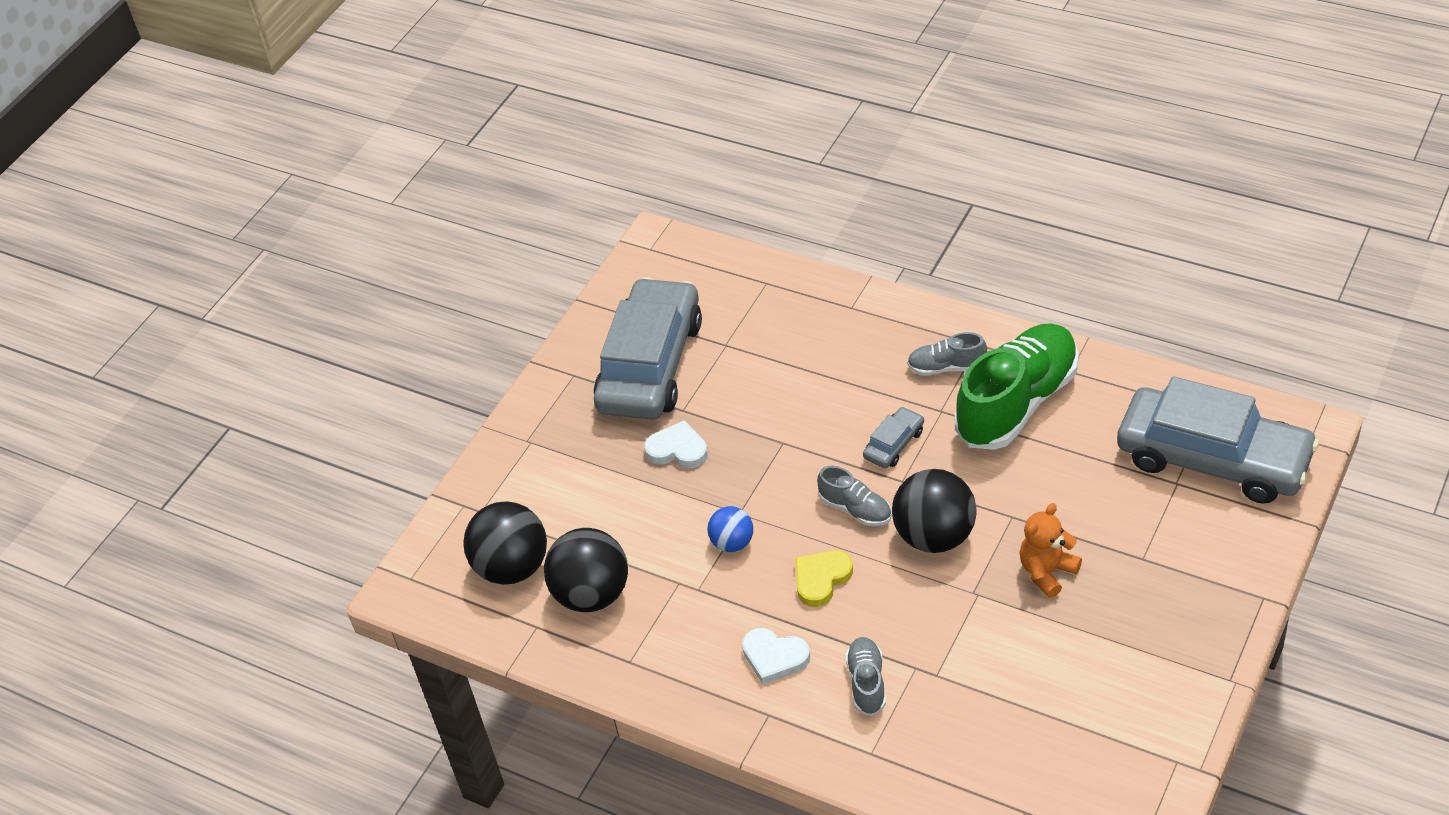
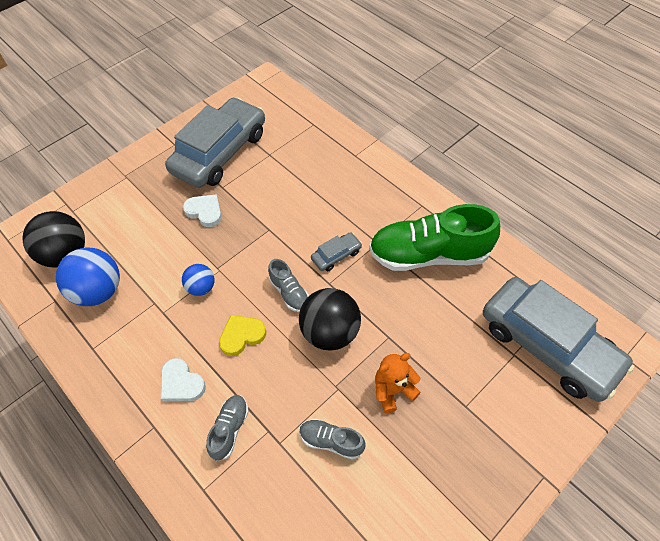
camera: 15 degrees right, 10 degrees up
black ball [544,528,628,612] -> blue ball [56,248,120,306]
grey shoe [907,332,987,376] -> grey shoe moved to [300,419,366,460]
green shoe [955,323,1079,450] -> green shoe turned 150 degrees counterclockwise [369,204,500,271]

